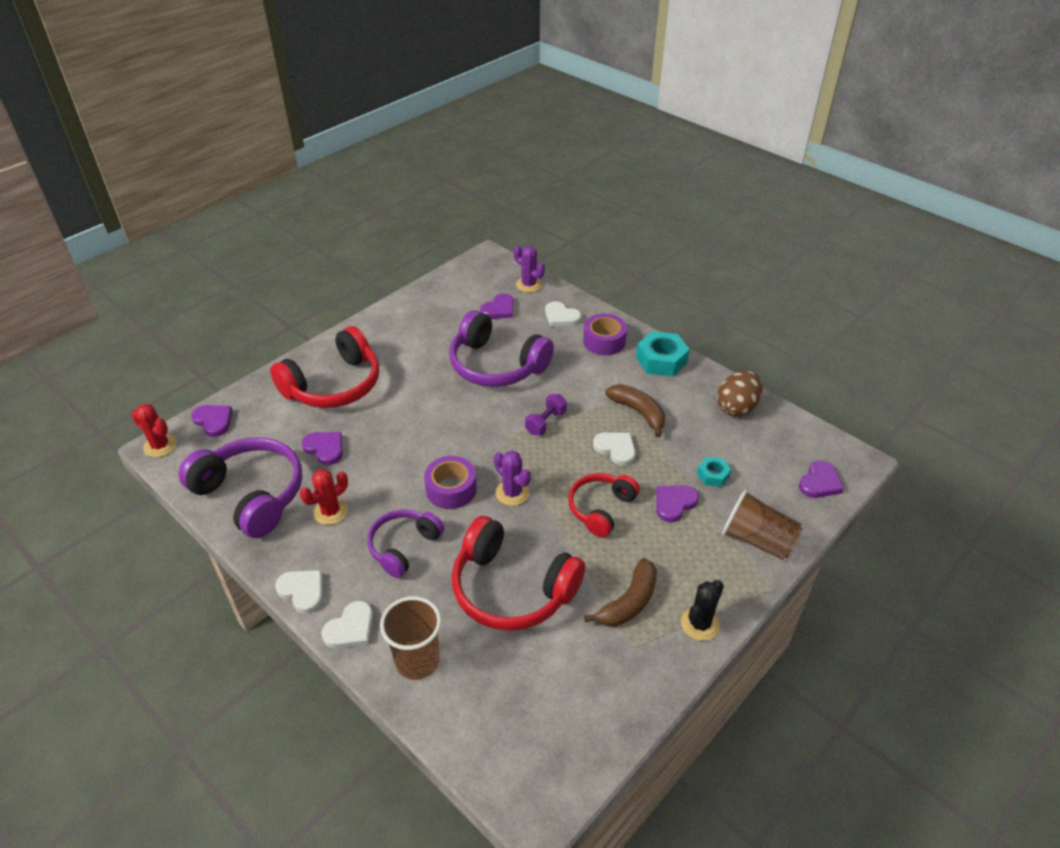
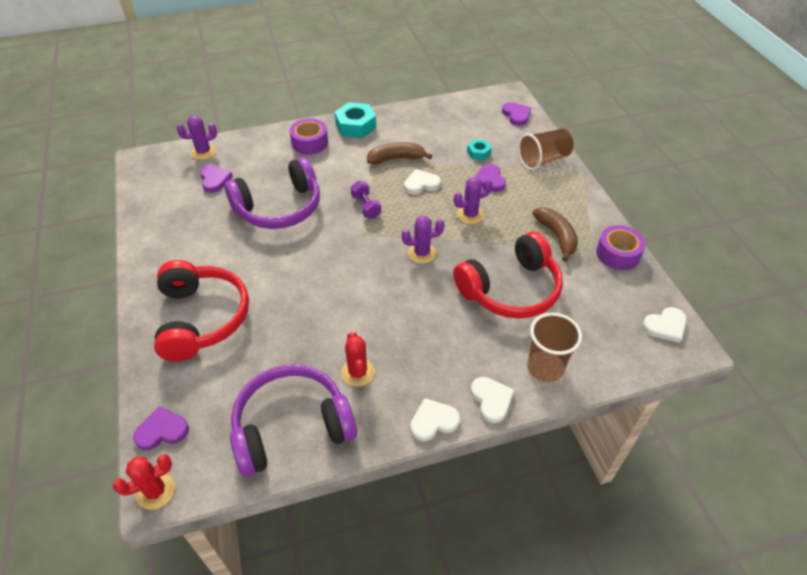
camera: 60 degrees left, 5 degrees up
purple heart [302,432,342,465] -> none
purple headphones [367,509,444,578] -> none
purple tape [424,456,477,509] -> purple tape moved to [596,225,646,270]
white heart [545,301,581,327] -> white heart moved to [642,307,687,343]
red headphones [568,473,640,537] -> purple cactus [454,177,493,224]
black cactus [681,580,724,641] -> none
brown egg [717,370,762,417] -> none

